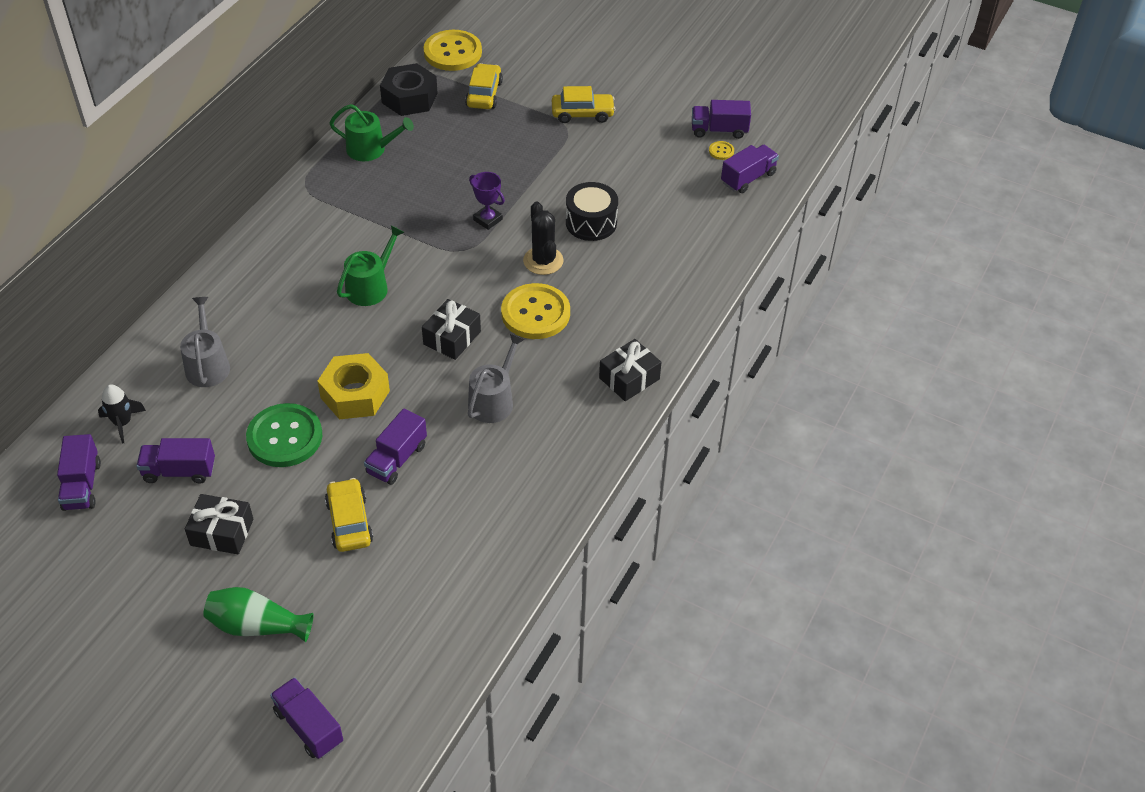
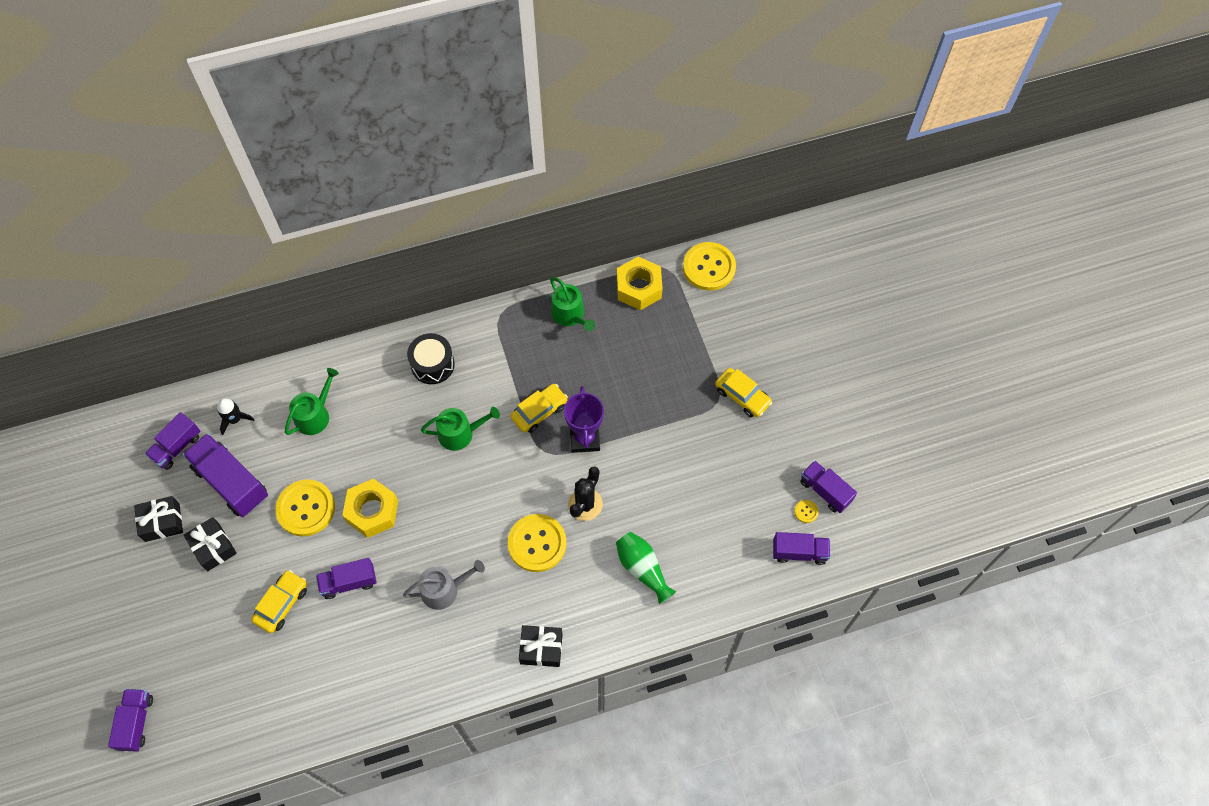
camera: 45 degrees right, 15 degrees up
purple truck [136,438,215,484] -> purple truck [183,433,268,517], size x1.62
grey watering can [180,297,230,387] -> green watering can [285,368,339,435]
green vase [203,587,314,642] -> green vase moved to [616,532,676,604]
green button [246,403,323,467] -> yellow button [275,479,335,537]
black nut [380,63,438,116] -> yellow nut [617,257,663,310]
black gift [422,299,481,360] -> black gift moved to [134,496,183,542]
yellow car [465,63,503,109] -> yellow car moved to [510,384,568,433]
purple trophy [469,172,505,230] -> purple trophy [564,386,604,453], size x1.55
black drum [566,182,618,241] -> black drum moved to [407,333,455,384]

